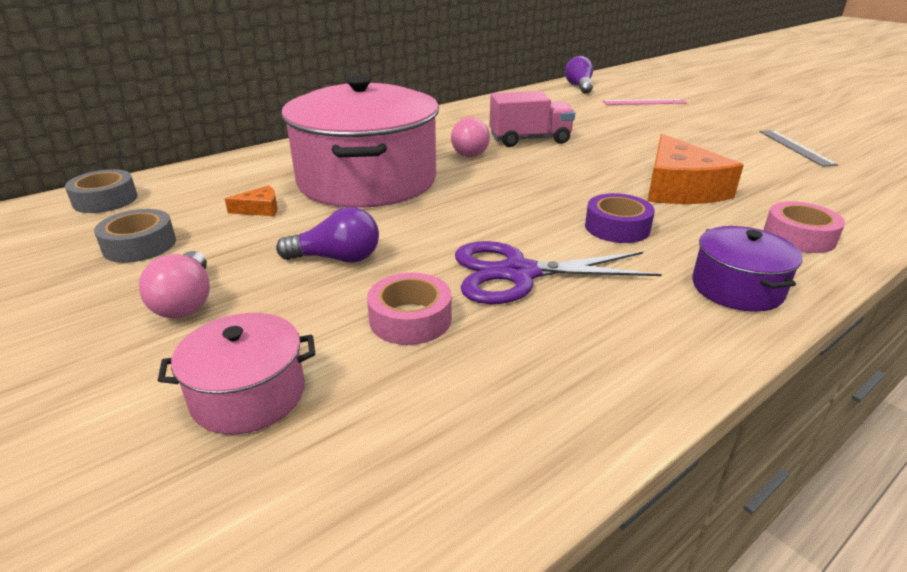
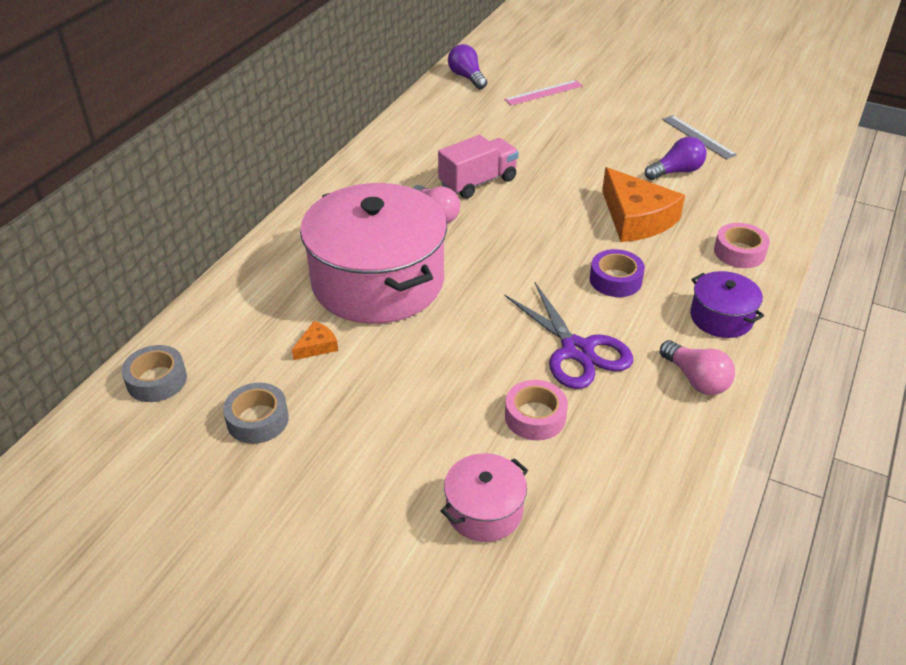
camera: 25 degrees left, 10 degrees up
pink light bulb [139,251,210,318] -> pink light bulb moved to [660,340,735,395]
purple light bulb [276,207,379,263] -> purple light bulb moved to [645,137,707,180]
purple scissors [455,241,662,304] -> purple scissors turned 90 degrees counterclockwise [505,283,633,389]

